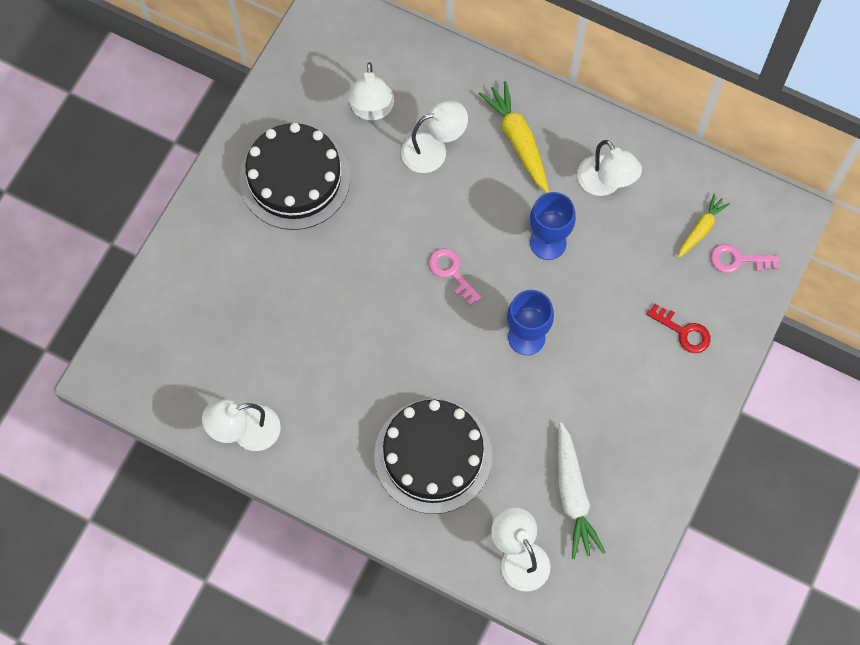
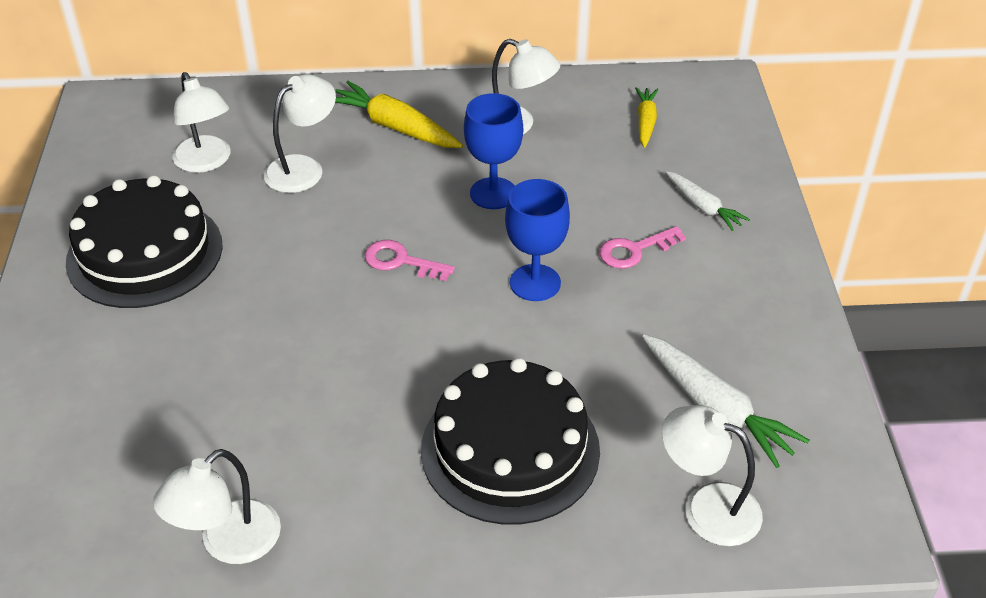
camera: 30 degrees left, 25 degrees down
red key [646,304,711,353] -> white carrot [666,171,750,231]
pink key [711,244,780,273] -> pink key moved to [599,226,686,269]

